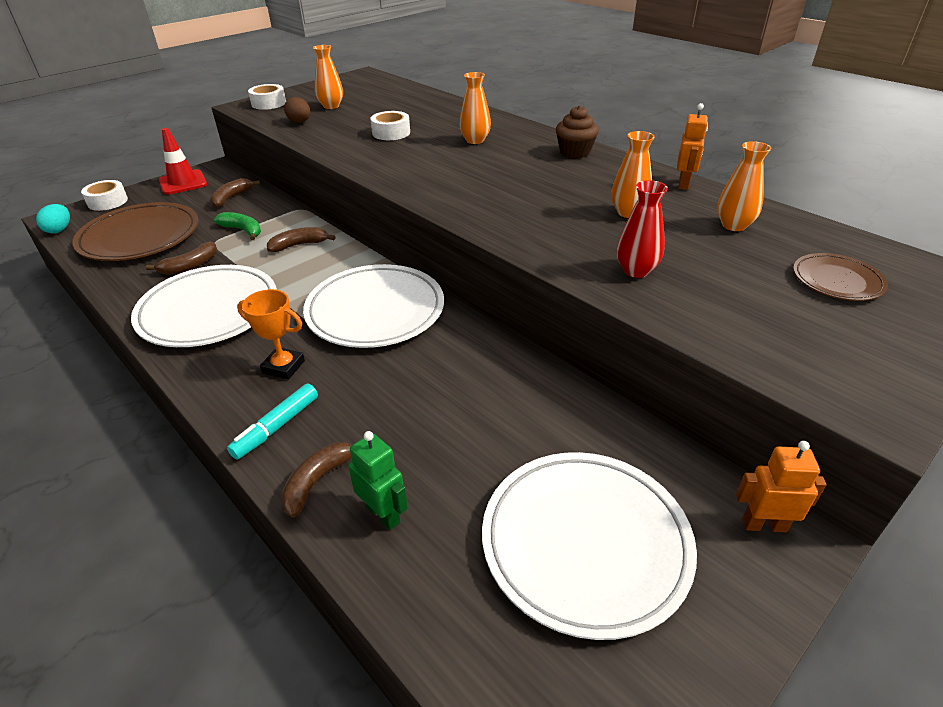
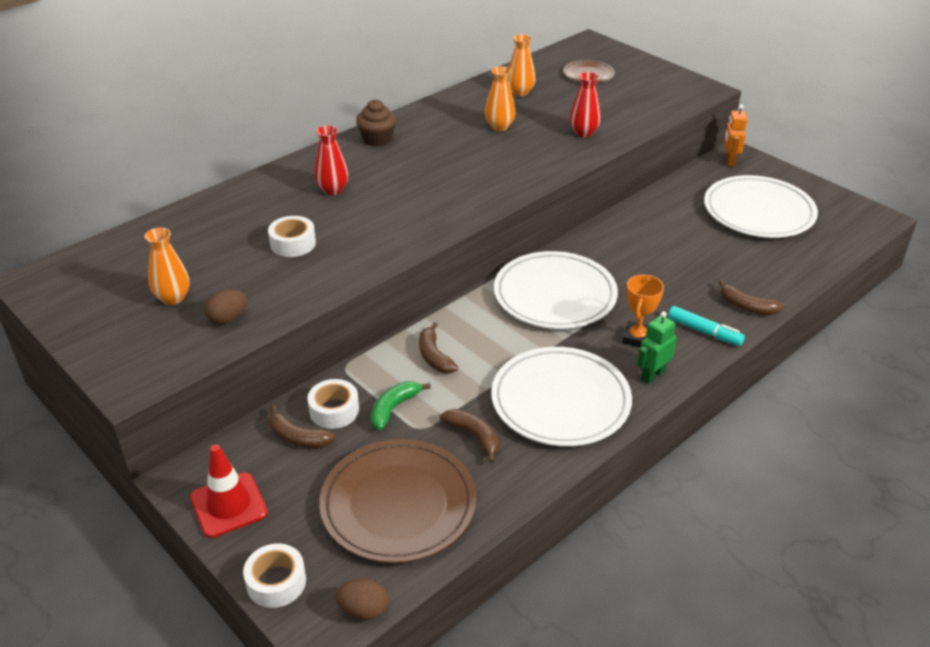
camera: 90 degrees left, 0 degrees up
turquoise egg [36,204,70,233] -> brown egg [336,579,388,620]
white tape [248,84,286,110] -> white tape moved to [308,379,359,429]
green robot [348,431,408,530] -> green robot moved to [637,311,677,384]
orange vase [459,72,491,144] -> red vase [314,125,348,195]
orange robot [677,103,708,190] -> none

